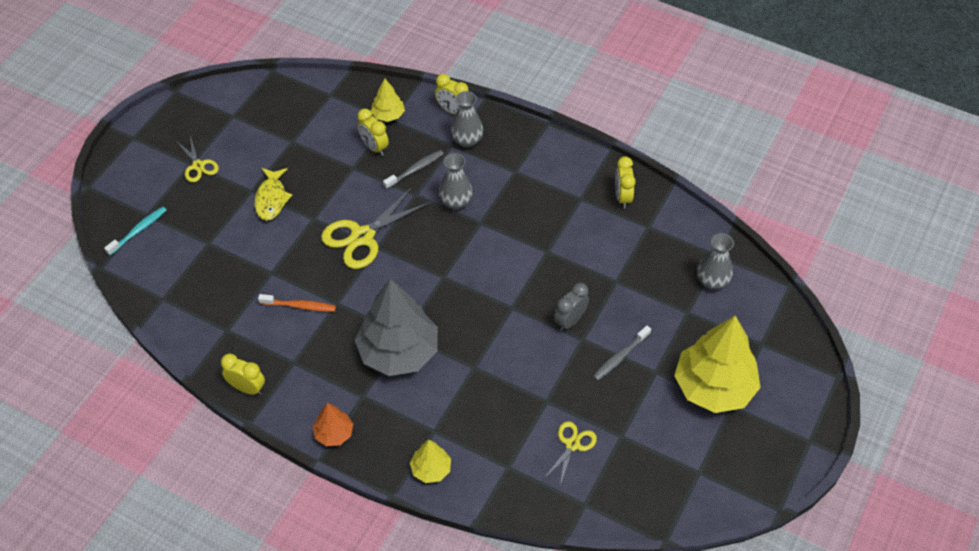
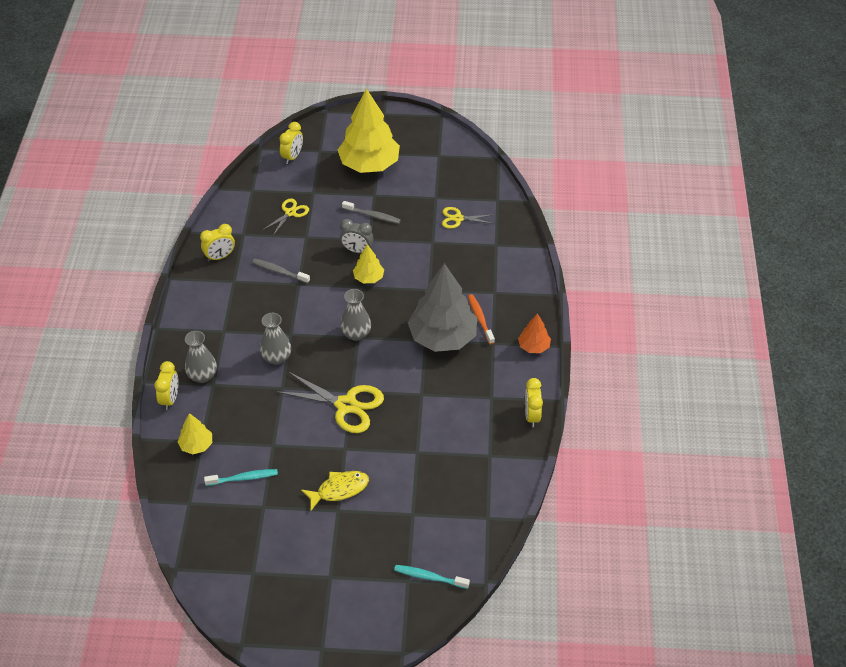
camera: 115 degrees left, 5 degrees down
yellow scissors [176,136,219,182] -> yellow scissors moved to [263,198,309,235]
orange toothbrush [258,294,336,312] -> orange toothbrush moved to [468,294,495,344]
yellow clock [357,109,389,156] -> yellow clock moved to [279,122,303,164]
grey toothbrush [383,150,444,189] -> grey toothbrush moved to [252,259,310,284]
yellow tree [410,440,451,483] -> yellow tree moved to [353,244,384,283]
grey vase [697,233,734,290] -> grey vase moved to [340,289,371,341]
none -> turquoise toothbrush [204,469,278,486]

